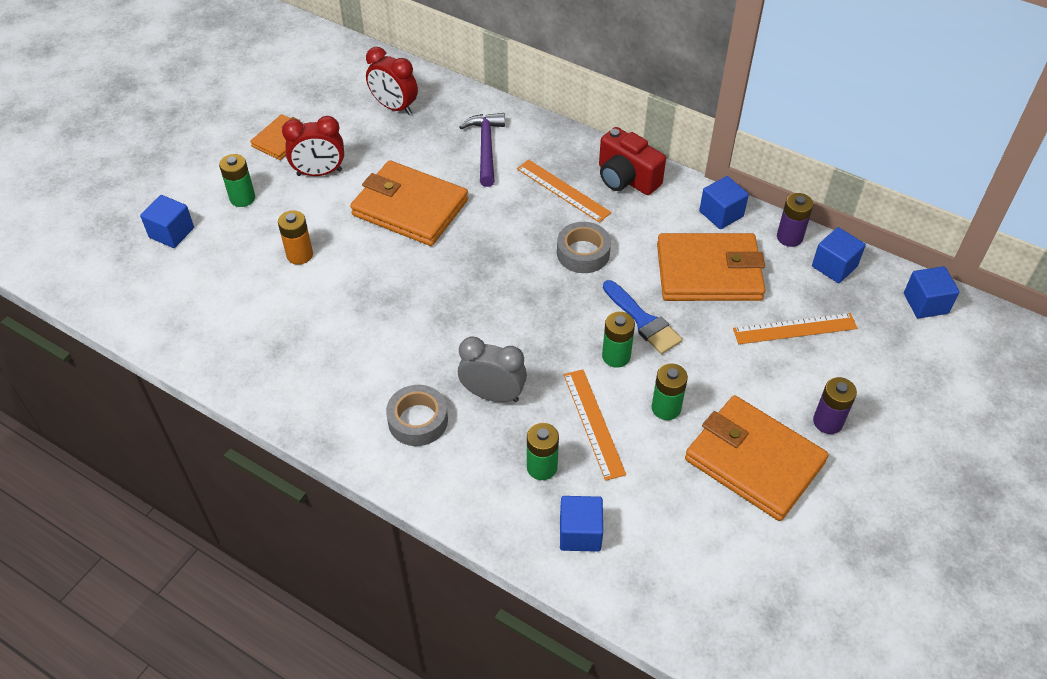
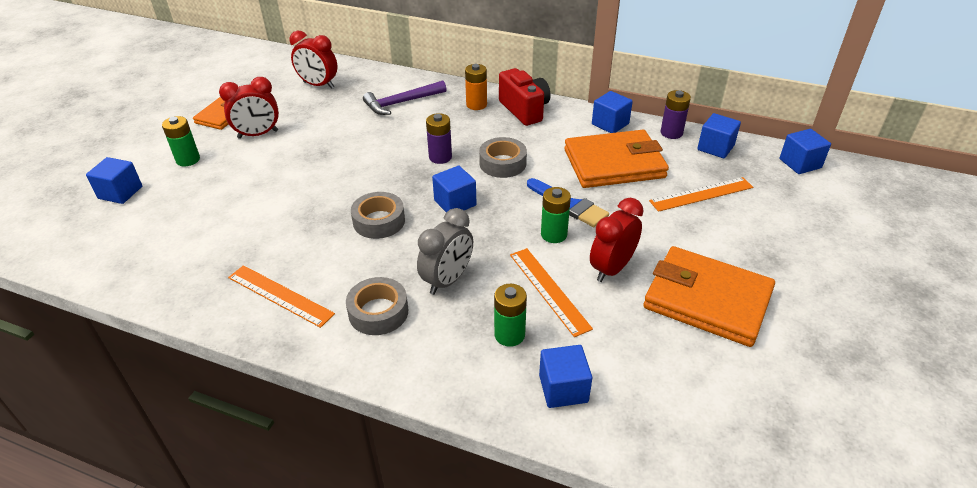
camera: 10 degrees left, 10 degrees down
orange battery [278,210,313,265] -> orange battery moved to [465,64,487,110]
orange wallet [350,160,468,246] -> none
grey clock [458,337,527,402] -> grey clock turned 120 degrees clockwise [417,208,473,295]
purple hammer [459,113,505,187] -> purple hammer turned 105 degrees counterclockwise [363,81,446,115]
orange ruler [517,159,611,223] -> orange ruler moved to [228,265,335,328]
red camera [599,127,666,195] -> red camera turned 150 degrees counterclockwise [499,68,550,126]
green battery [652,363,688,420] -> red clock [590,198,644,282]
purple battery [813,377,857,434] -> purple battery moved to [426,113,452,164]
none -> grey tape [351,192,405,239]
none -> blue cube [432,166,477,212]

